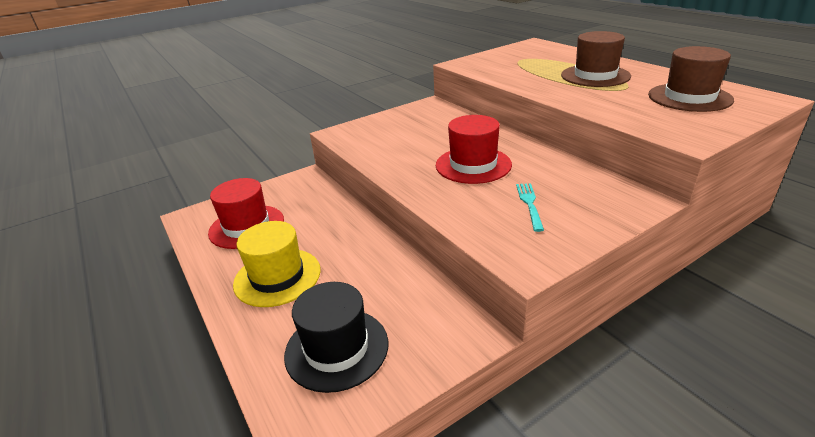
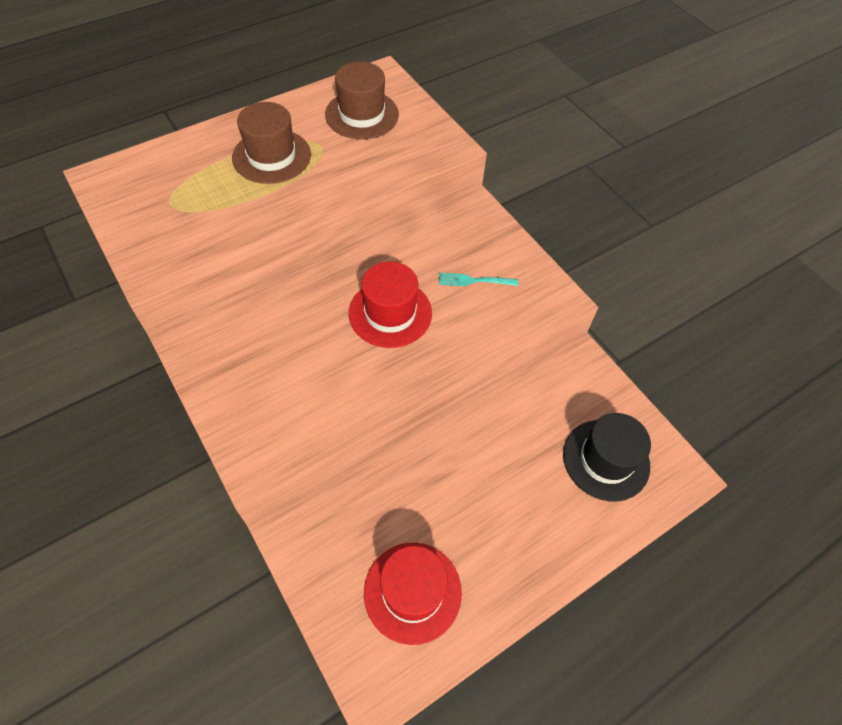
camera: 95 degrees left, 25 degrees up
yellow hat [233,221,321,307] -> none

